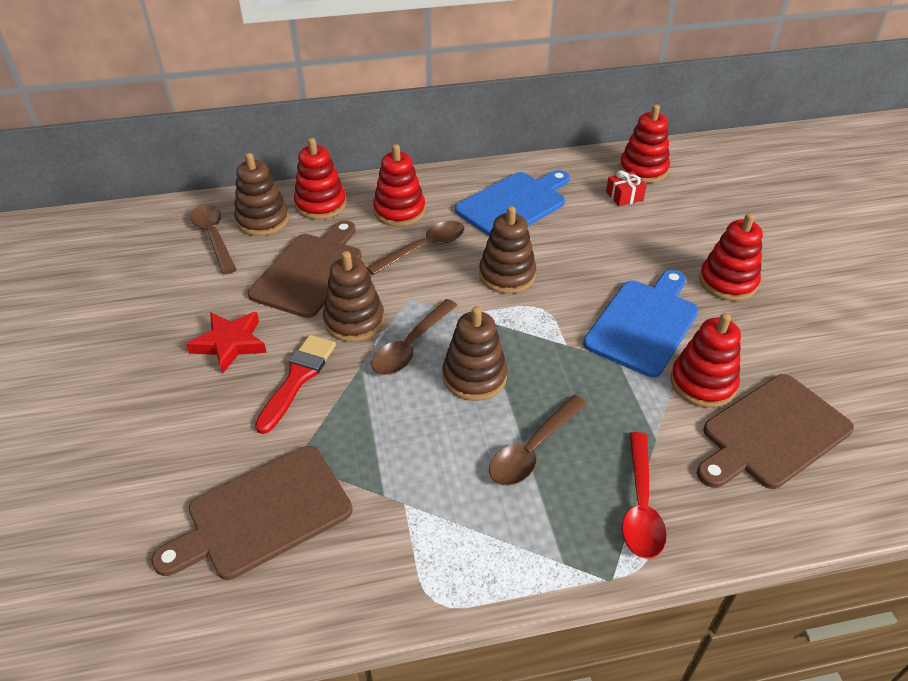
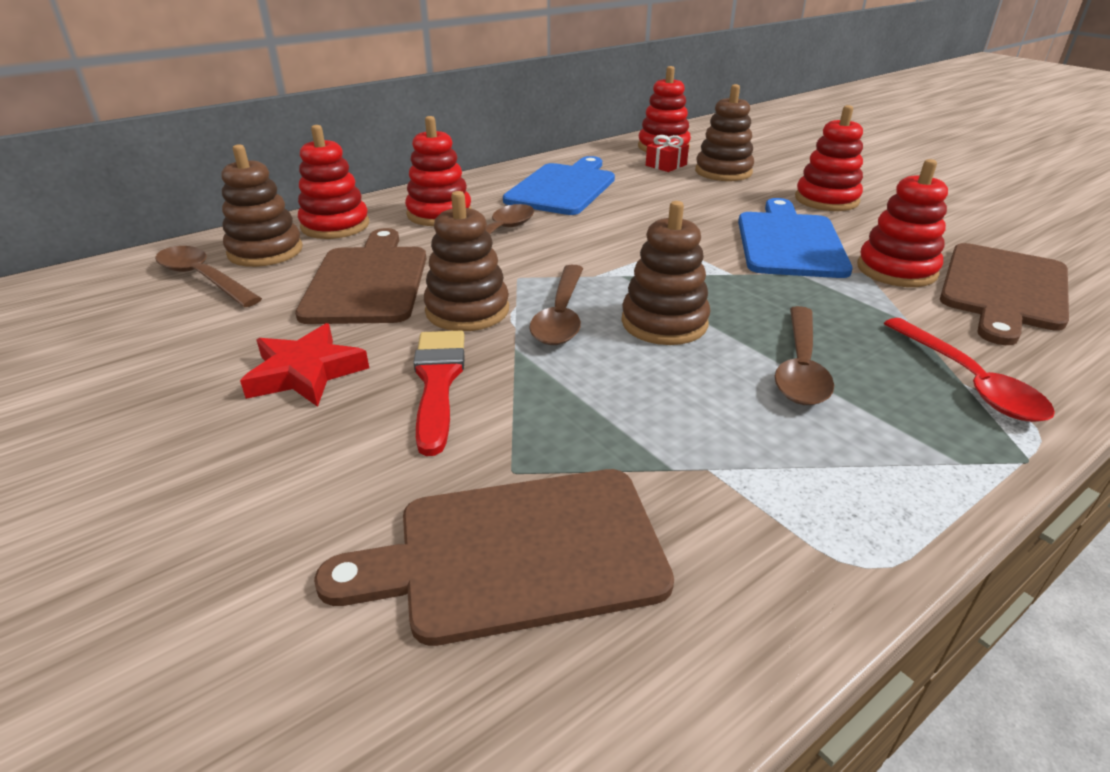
camera: 25 degrees left, 10 degrees down
brown cutting board [151,446,352,580] -> brown cutting board turned 45 degrees clockwise [314,469,674,646]
brown stacking toy [479,206,536,294] -> brown stacking toy moved to [695,84,754,181]

